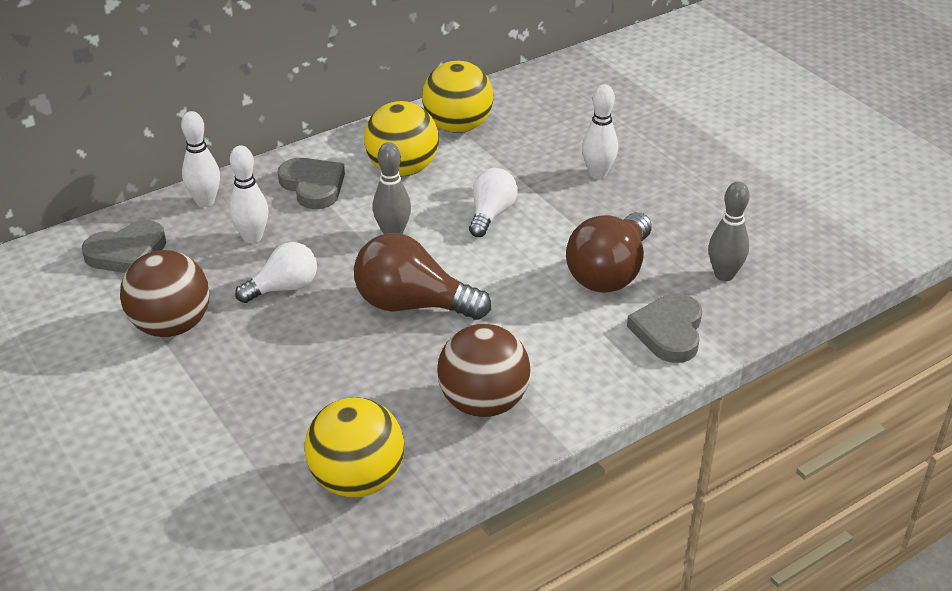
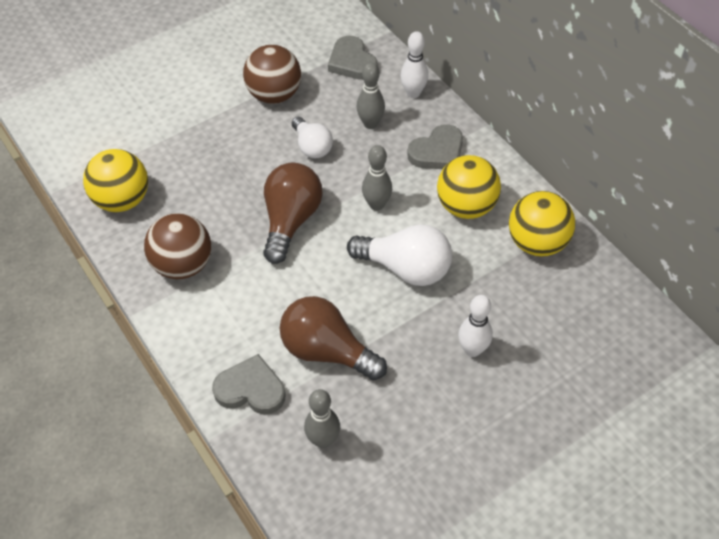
camera: 90 degrees right, 15 degrees up
white bowling pin [229,145,269,243] -> grey bowling pin [356,63,385,129]
white light bulb [469,168,518,237] -> white light bulb [347,224,452,286], size x1.59

